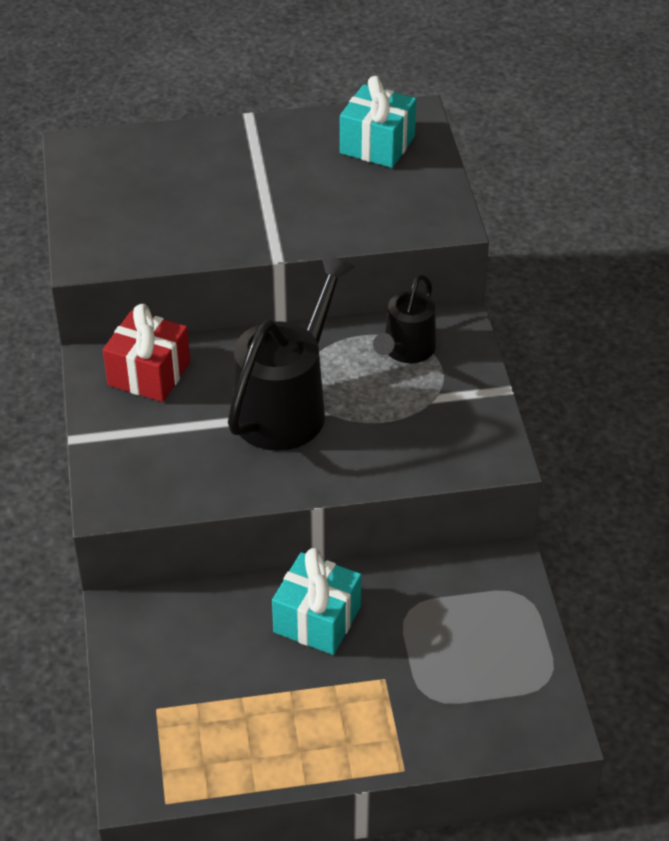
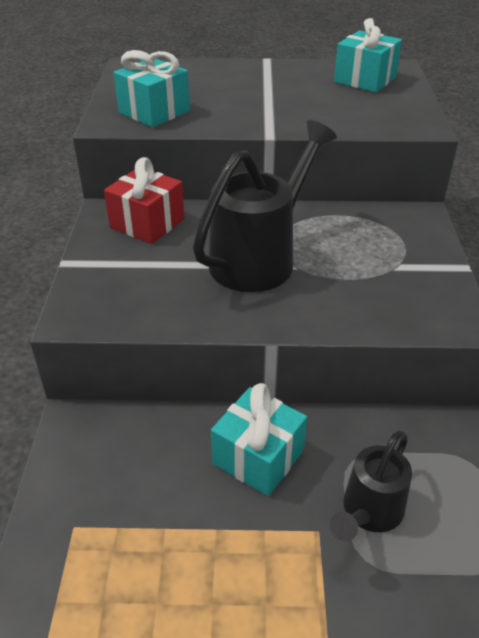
camera: 10 degrees right, 5 degrees down
black watering can [373,274,436,363] -> black watering can moved to [330,431,412,542]
none -> turquoise gift [114,50,190,127]

